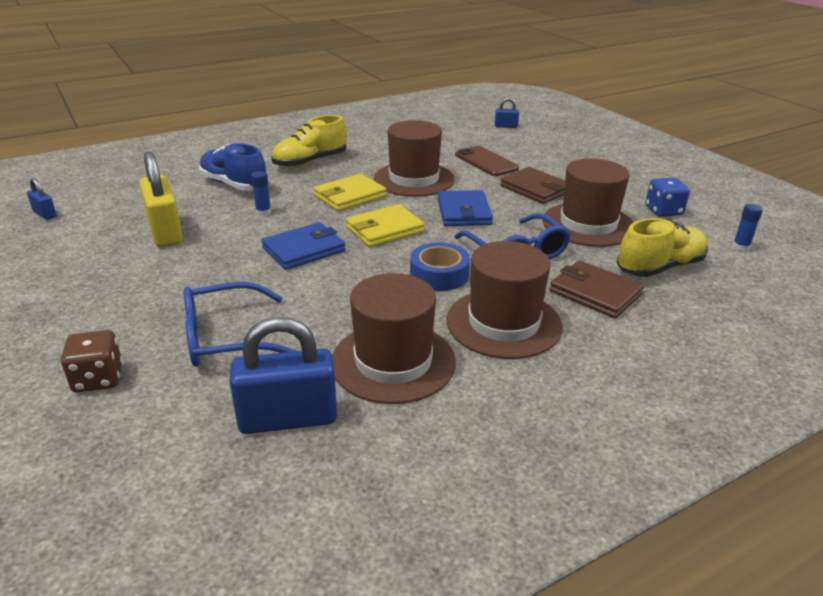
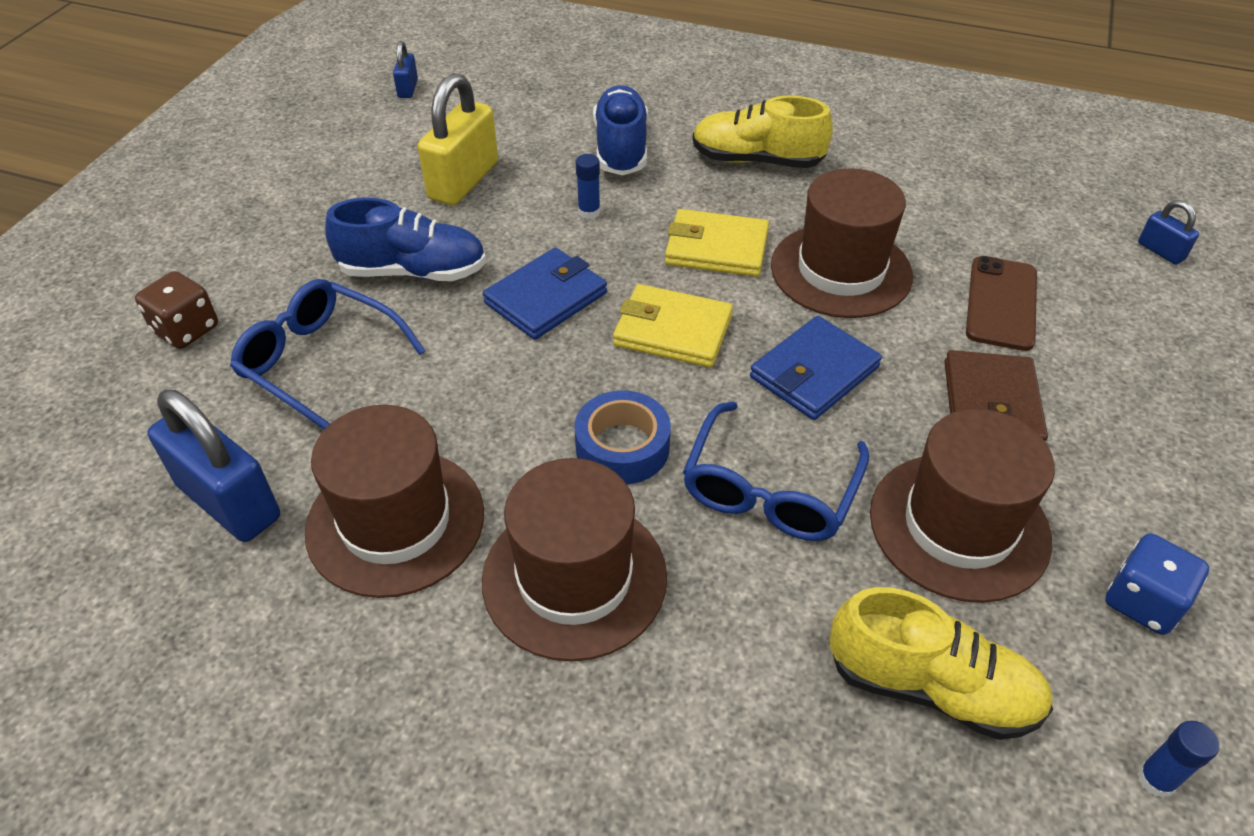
camera: 50 degrees right, 15 degrees up
blue wallet [261,222,345,270] -> blue wallet turned 60 degrees counterclockwise [483,248,607,340]
brown wallet [550,260,644,318] -> none
none -> blue shoe [325,198,486,281]

